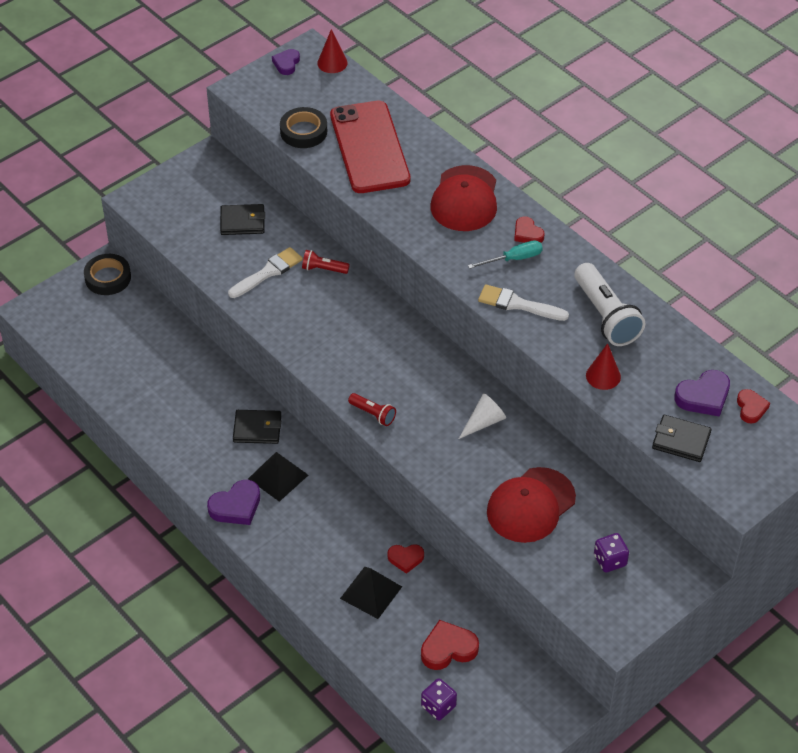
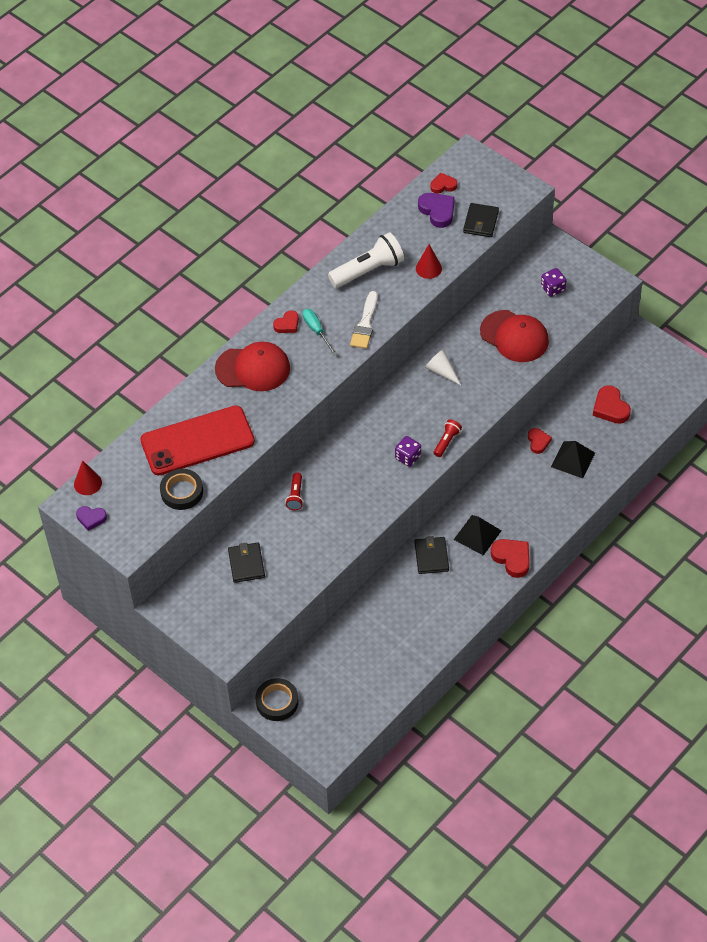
camera: 95 degrees left, 5 degrees up
purple heart [207,480,260,525] -> red heart [491,539,530,578]
white brush [228,247,303,298] -> none
purple dice [421,678,457,720] -> purple dice moved to [395,436,421,467]

